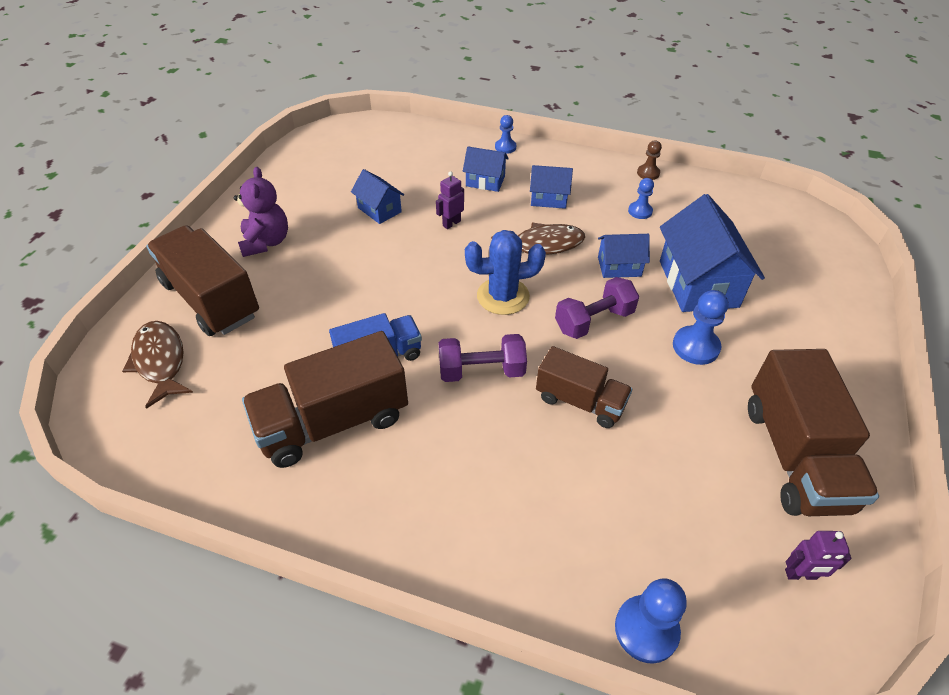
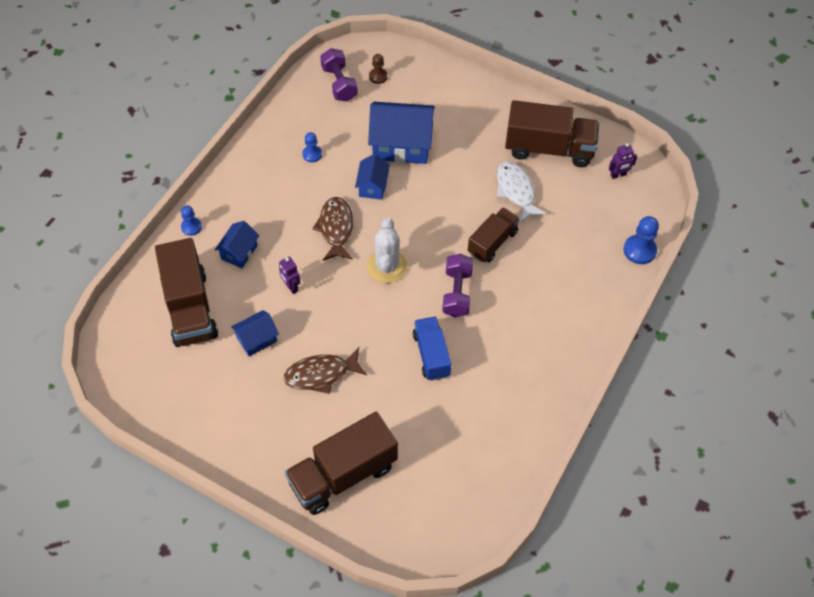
camera: 80 degrees left, 10 degrees up
brown fish [122,321,193,409] -> brown fish moved to [284,348,367,394]
purple teddy bear [233,167,288,257] -> none
brown truck [242,331,408,468] -> brown truck moved to [155,238,218,347]
blue cactus [465,230,546,315] -> white cactus [367,218,408,284]
blue house [530,165,573,209] -> none
purple dumbbell [555,277,639,339] -> purple dumbbell moved to [320,48,358,101]
brown pawn [637,140,662,180] -> brown pawn moved to [369,54,388,84]
blue pawn [673,290,728,365] -> none
purple robot [785,531,852,580] -> purple robot turned 60 degrees clockwise [609,143,637,179]
none -> white fish [497,161,547,223]

